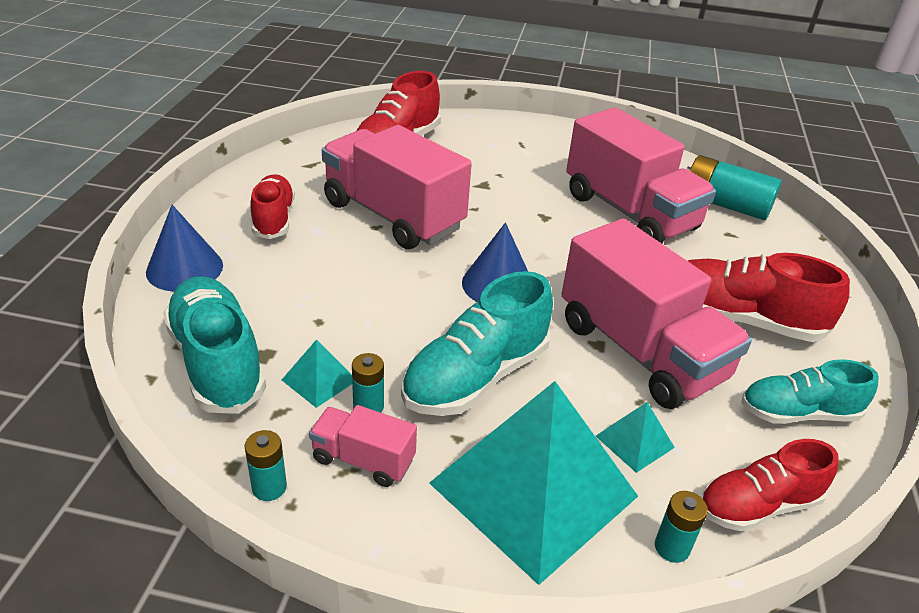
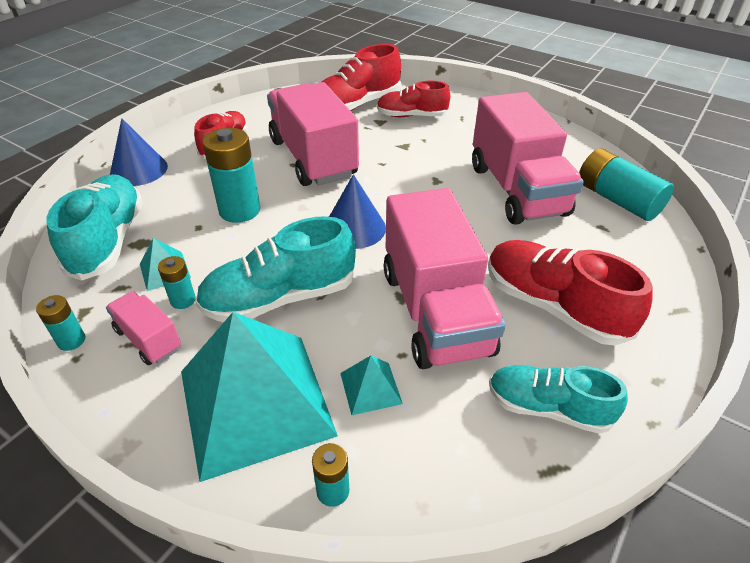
camera: 25 degrees right, 5 degrees up
red shoe [701,439,839,531] -> red shoe moved to [377,81,450,117]
none -> turquoise battery [202,128,260,223]

